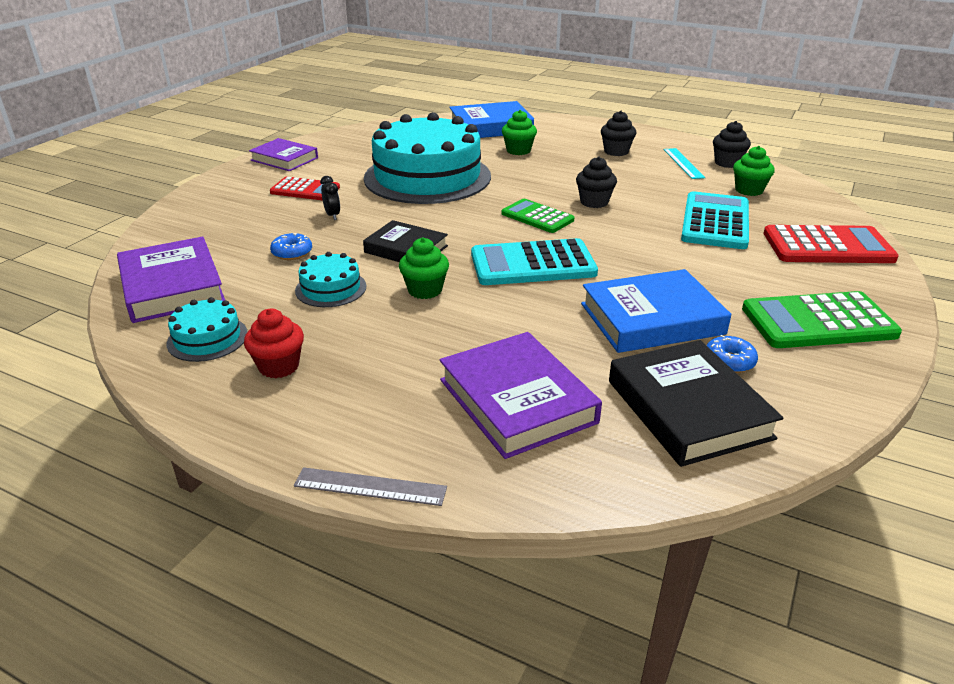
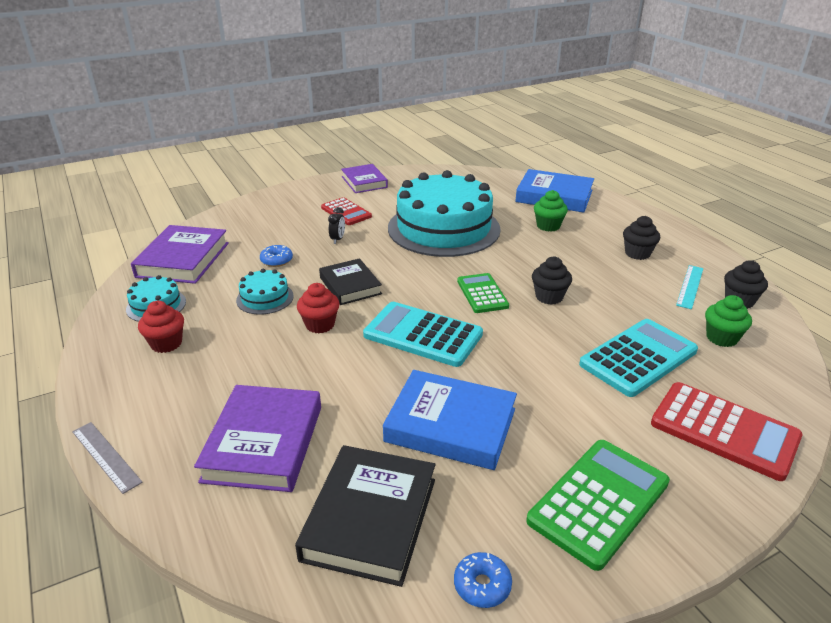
camera: 35 degrees right, 0 degrees up
green cupcake [399,238,449,299] -> red cupcake [297,283,340,333]
blue donut [706,335,758,373] -> blue donut moved to [454,552,512,608]
green calculator [742,291,902,348] -> green calculator turned 105 degrees clockwise [526,440,670,571]

